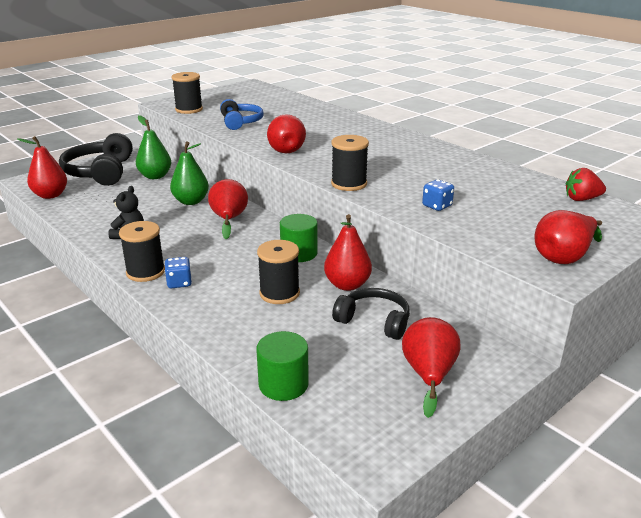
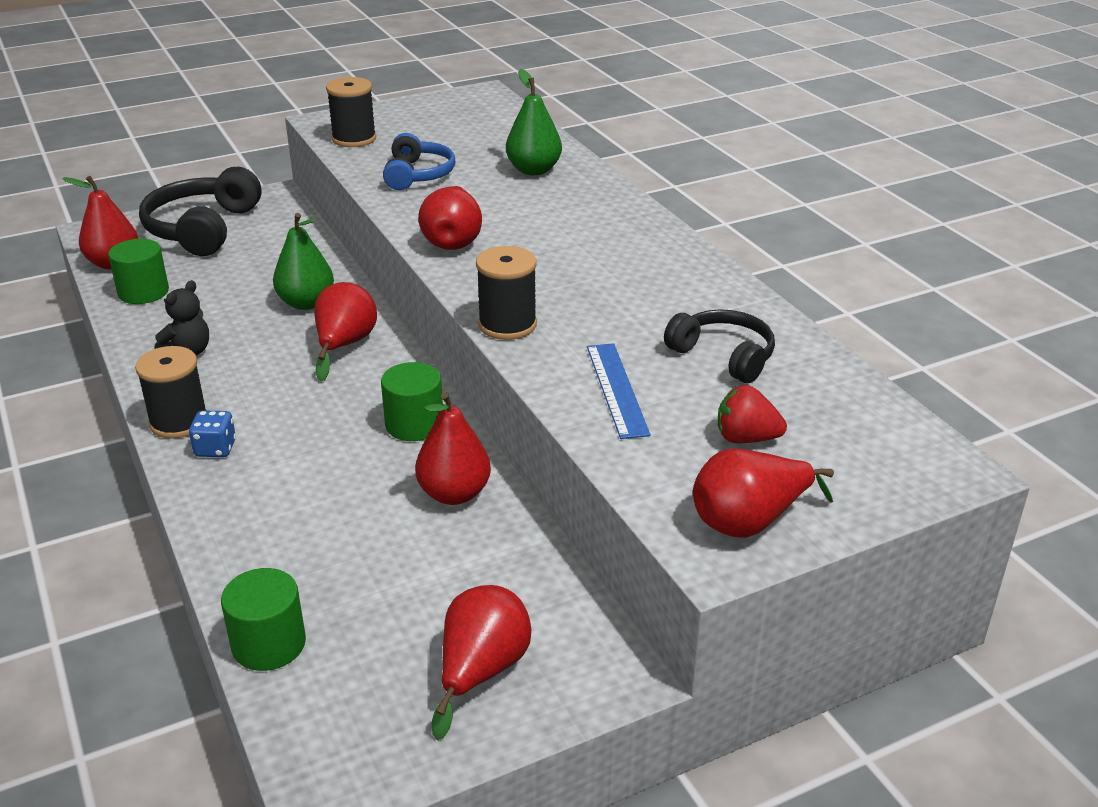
camera: 15 degrees right, 5 degrees up
green pear [136,115,172,179] -> green pear moved to [506,69,562,175]
black spool [257,240,300,304] -> none
black headphones [332,288,410,340] -> black headphones moved to [664,309,775,383]
blue dice [422,179,454,211] -> blue ruler [587,343,651,439]
red strawberry [566,168,606,201] -> red strawberry moved to [718,385,787,443]
none -> green cylinder [108,239,169,304]

